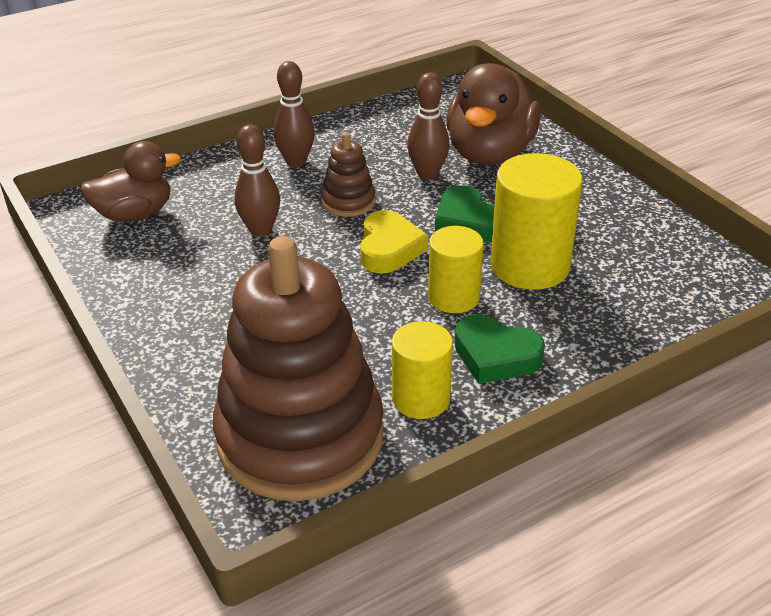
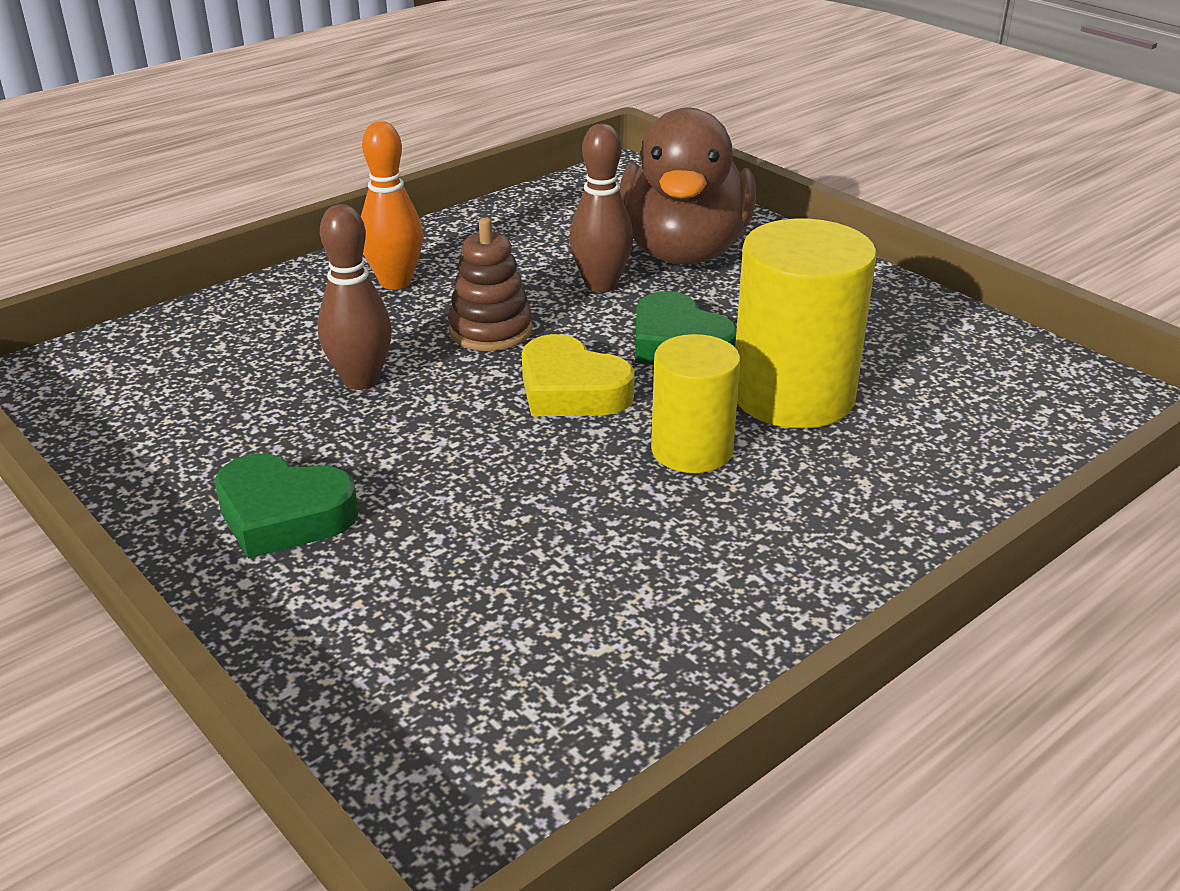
camera: 10 degrees left, 5 degrees down
brown duck [80,141,181,222] -> none
brown stacking toy [213,236,384,501] -> none
brown bowling pin [273,61,315,167] -> orange bowling pin [361,121,423,290]
yellow heart [360,210,428,274] -> yellow heart turned 135 degrees clockwise [522,334,635,416]
yellow cylinder [392,321,453,419] -> none
green heart [455,314,545,384] -> green heart moved to [215,453,359,558]

